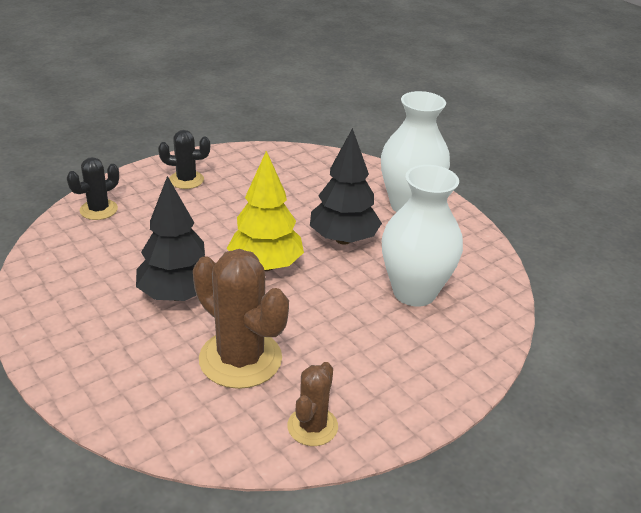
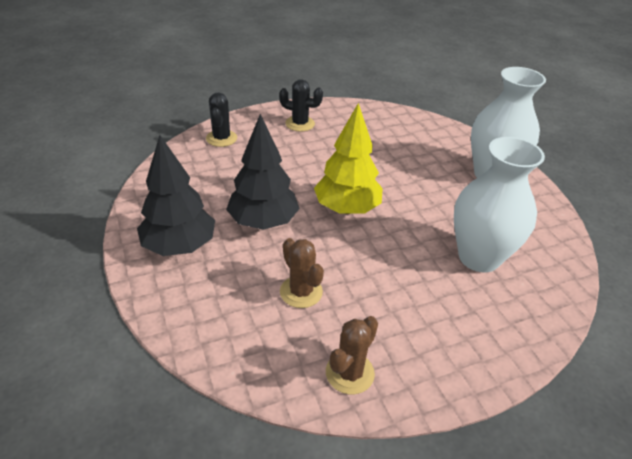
camera: 15 degrees right, 5 degrees up
black cactus [67,157,119,220] -> black cactus turned 60 degrees counterclockwise [206,92,237,147]
brown cactus [193,249,289,389] -> brown cactus [280,238,324,308], size x0.56
black tree [310,128,382,245] -> black tree moved to [137,135,215,256]

